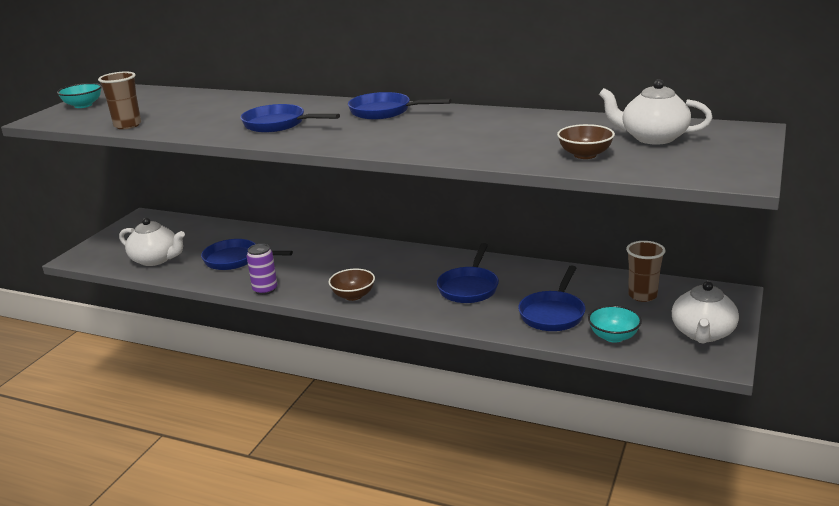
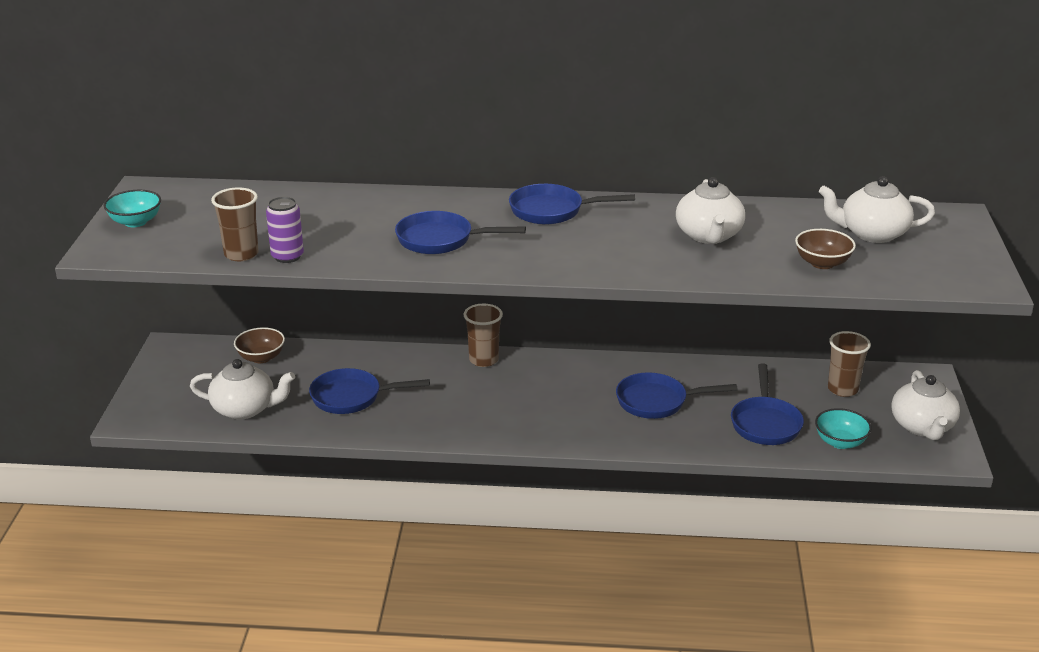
camera: 20 degrees left, 5 degrees up
purple can [247,244,277,295] -> purple can moved to [266,197,304,263]
brown bowl [329,268,375,301] -> brown bowl moved to [234,327,285,363]
blue pan [437,243,499,303] -> blue pan turned 90 degrees clockwise [616,372,738,419]
none -> brown cup [464,303,503,367]
none -> white teapot [676,177,745,244]

